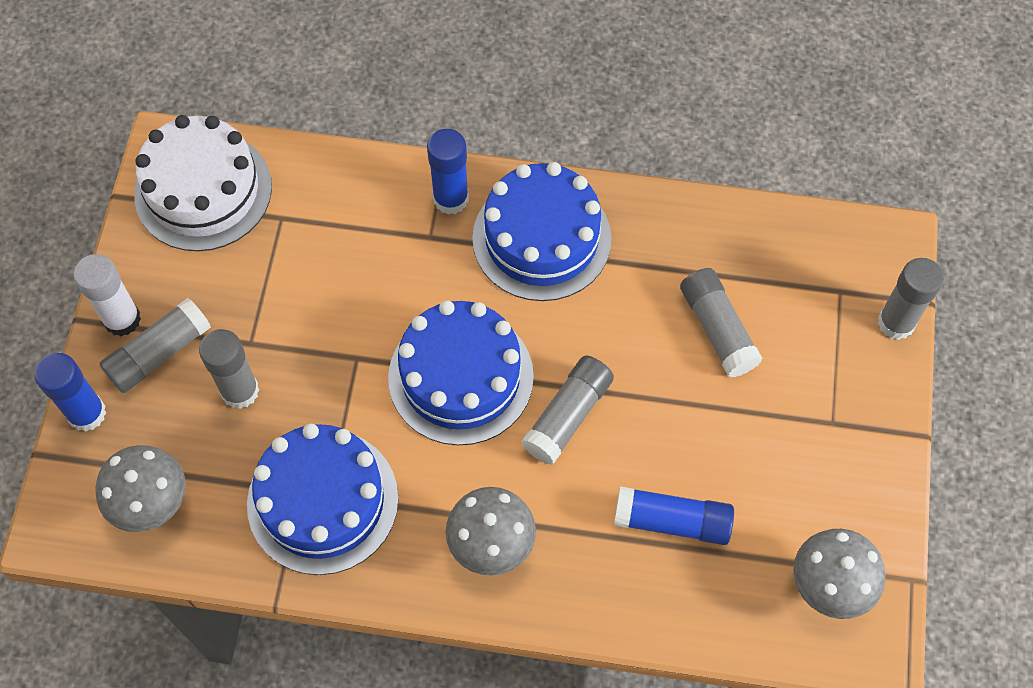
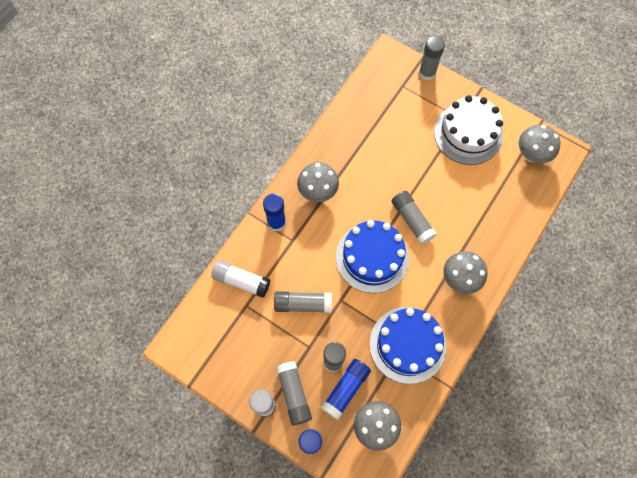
camera: 65 degrees left, 5 degrees up
white cake [134,115,272,251] -> white cake moved to [434,95,503,165]
blue cake [472,162,611,301] -> grey mushroom [297,162,339,202]
blue glue stick [614,486,734,545] -> blue glue stick moved to [321,359,371,420]
grey glue stick [680,268,763,377] -> grey glue stick moved to [274,291,332,313]
none -> white glue stick [211,260,270,298]

